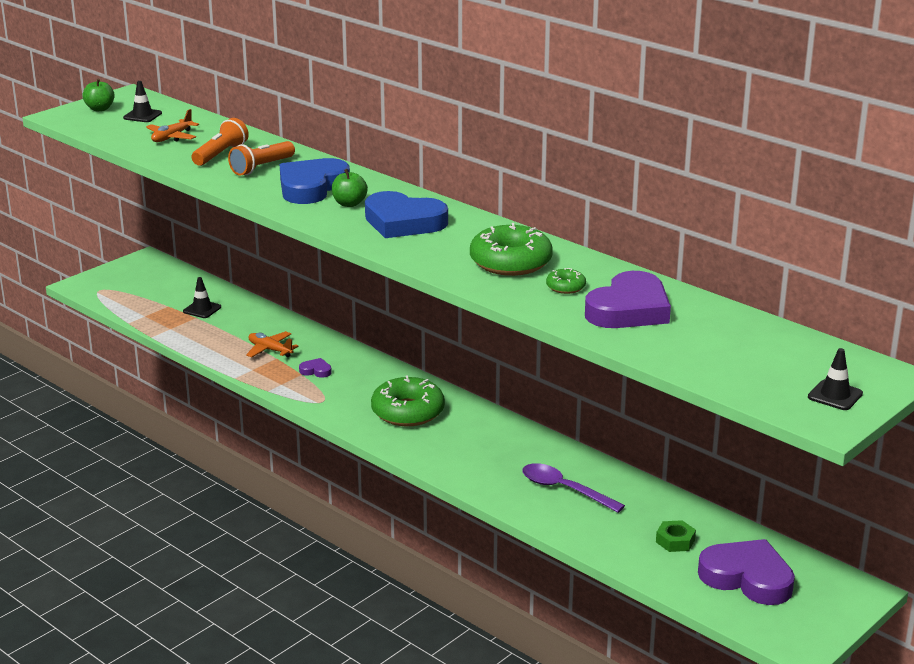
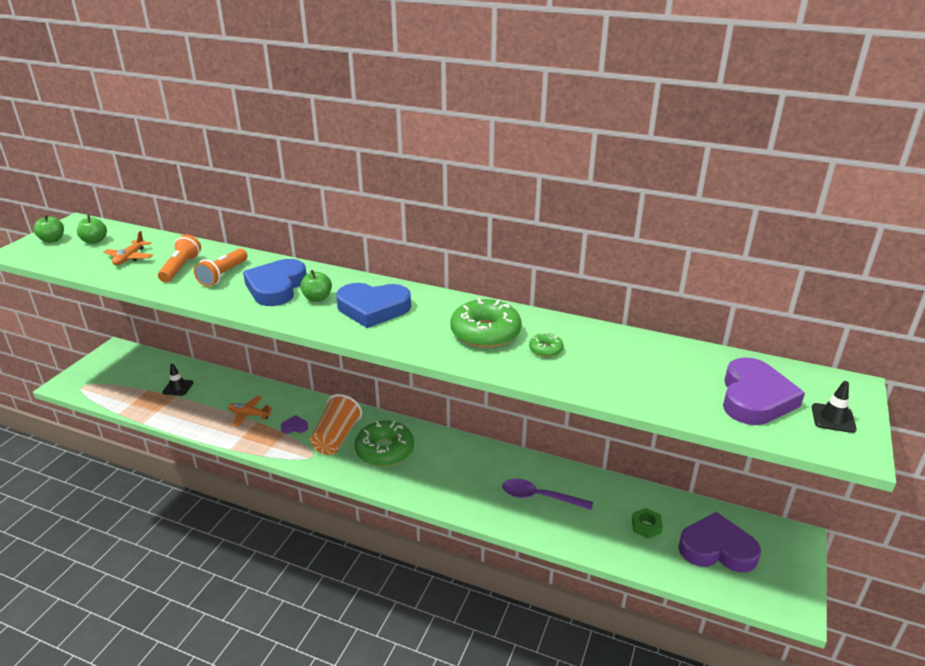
camera: 20 degrees left, 5 degrees up
black traffic cone [123,81,162,122] -> green apple [77,215,107,244]
purple heart [585,271,671,328] -> purple heart moved to [723,357,805,425]
none -> orange cup [310,394,362,455]

